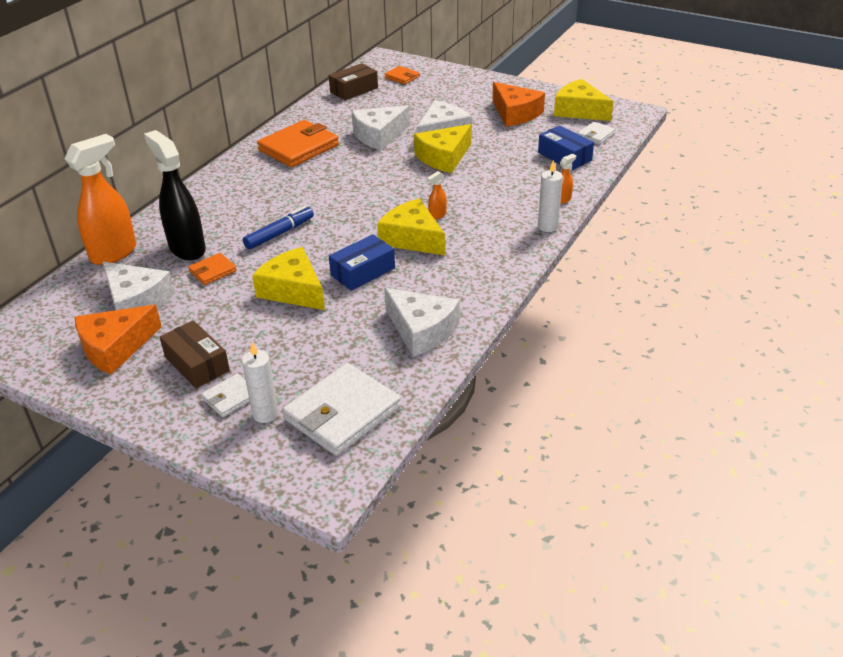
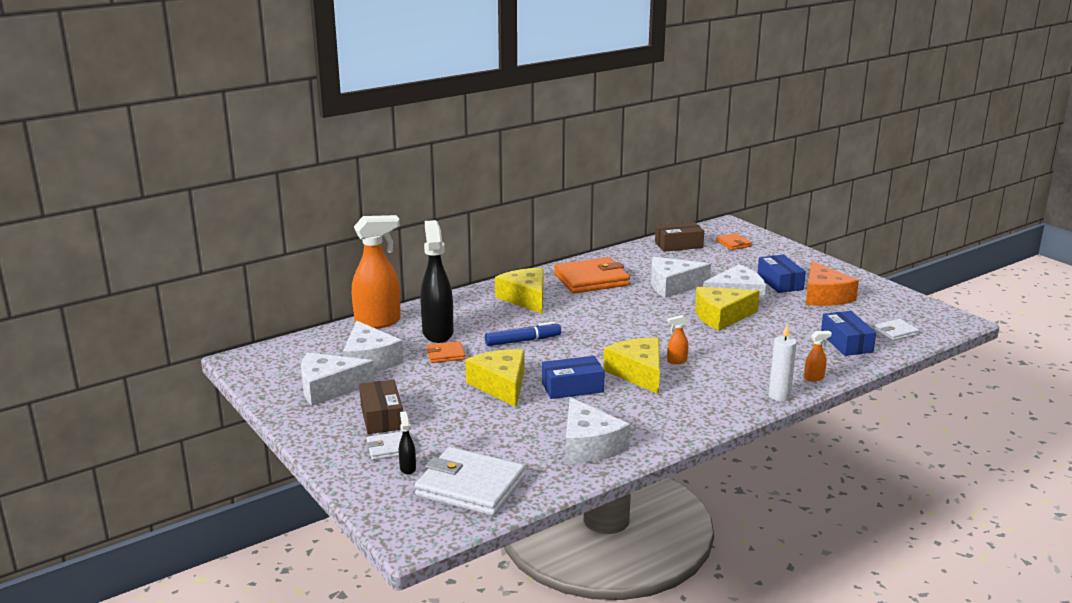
camera: 25 degrees right, 15 degrees down
orange cheese [75,305,162,375] -> white cheese [301,353,375,406]
white candle [242,342,279,423] -> black spray bottle [399,411,416,475]
white wallet [282,363,401,456] -> white wallet turned 45 degrees clockwise [415,447,525,516]
yellow cheese [554,79,614,121] -> yellow cheese moved to [495,268,544,314]
none -> blue box [757,254,806,293]

